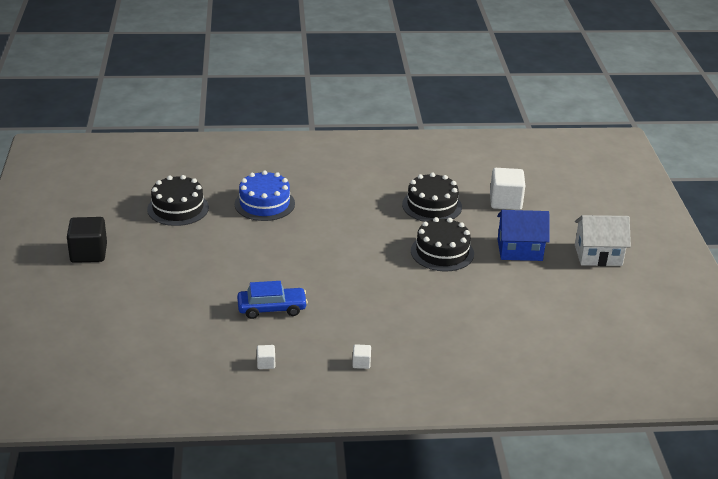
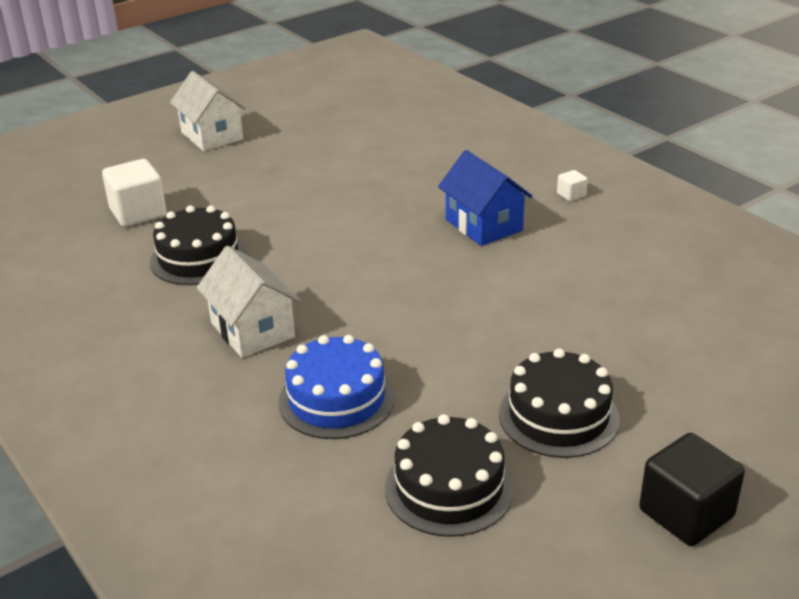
camera: 120 degrees left, 0 degrees up
blue car [237,281,308,319] -> none
white cube [257,345,275,369] -> none
black cake [411,217,474,271] -> black cake moved to [499,348,620,458]
blue house [497,210,550,261] -> blue house moved to [438,150,533,246]
none -> white house [197,246,300,358]

